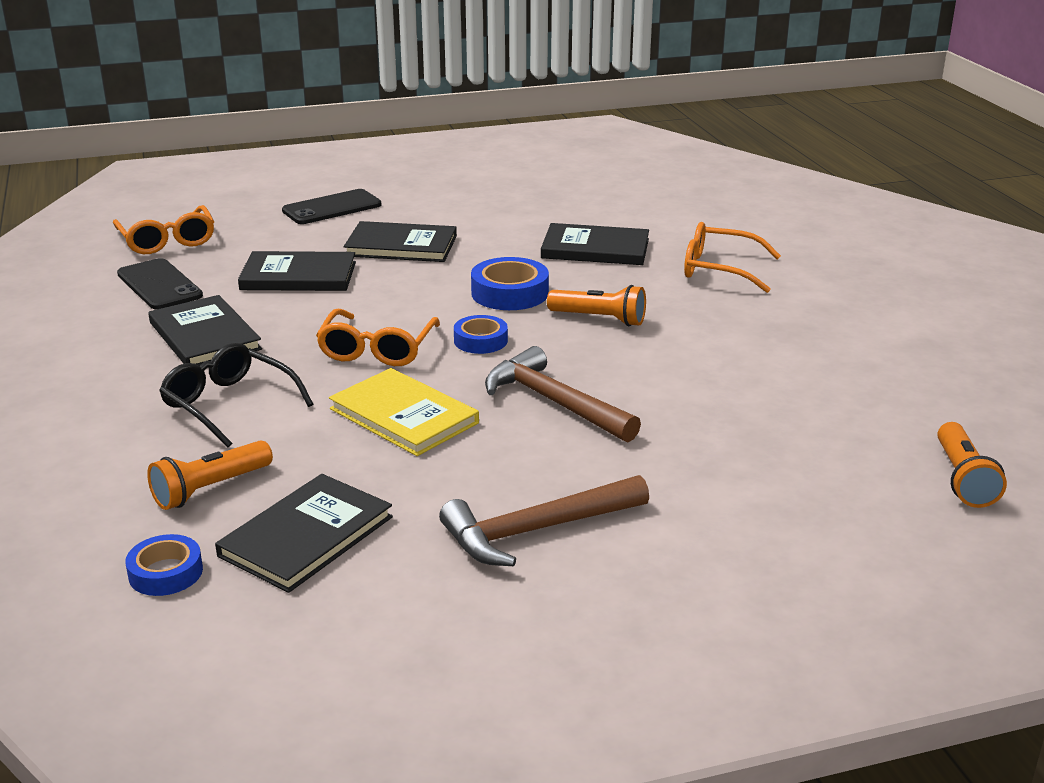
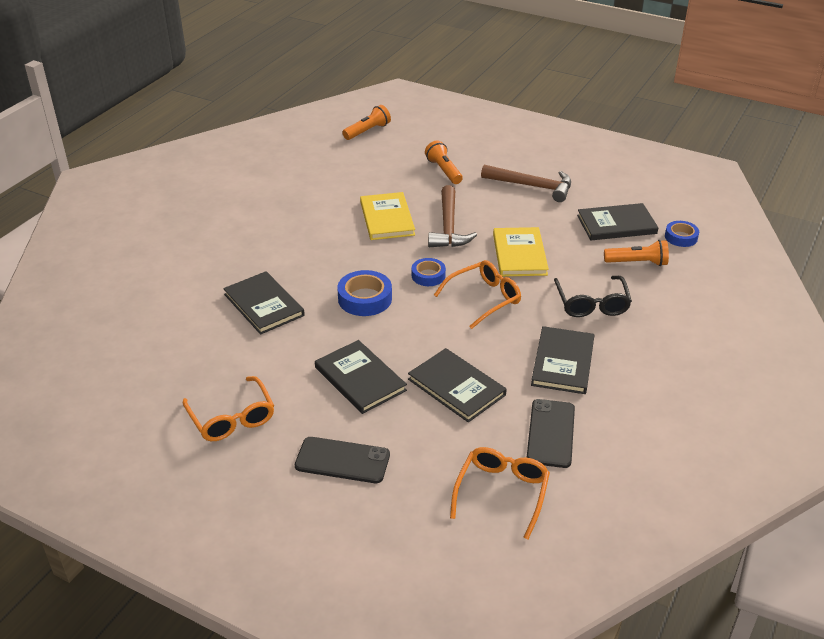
camera: 135 degrees left, 10 degrees up
orange flashlight [547,285,646,326] -> orange flashlight moved to [425,141,463,184]
orange glasses [684,222,781,293] -> orange glasses moved to [183,376,274,441]
none -> yellow book [360,192,415,240]

